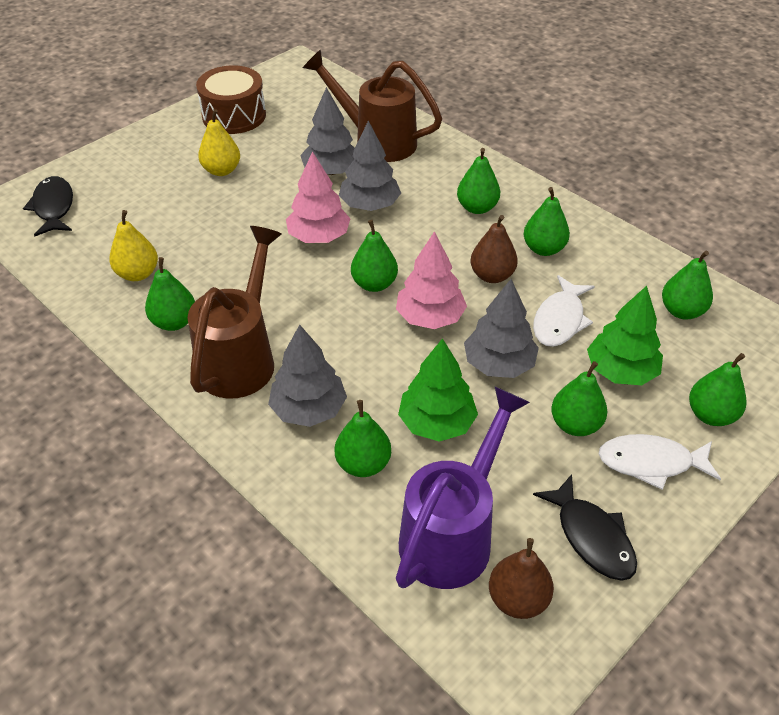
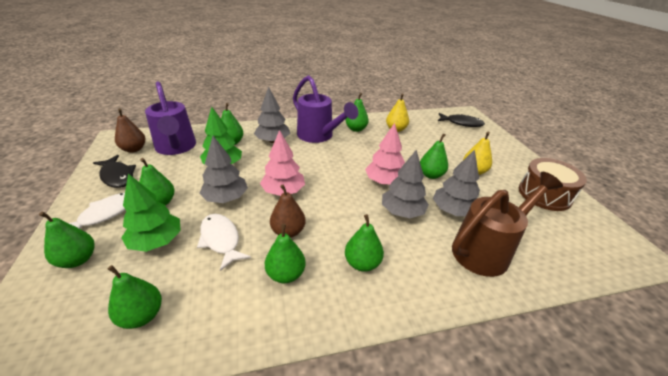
camera: 120 degrees right, 10 degrees down
brown watering can [188,226,281,399] -> purple watering can [293,76,358,143]
green pear [351,220,398,292] -> green pear moved to [420,133,448,179]
black fish [533,474,637,581] -> black fish turned 135 degrees counterclockwise [93,155,136,188]

